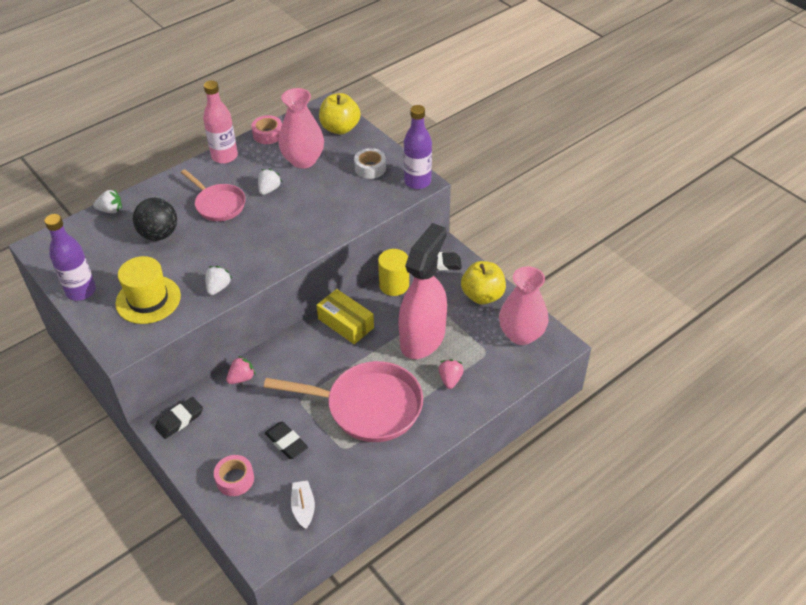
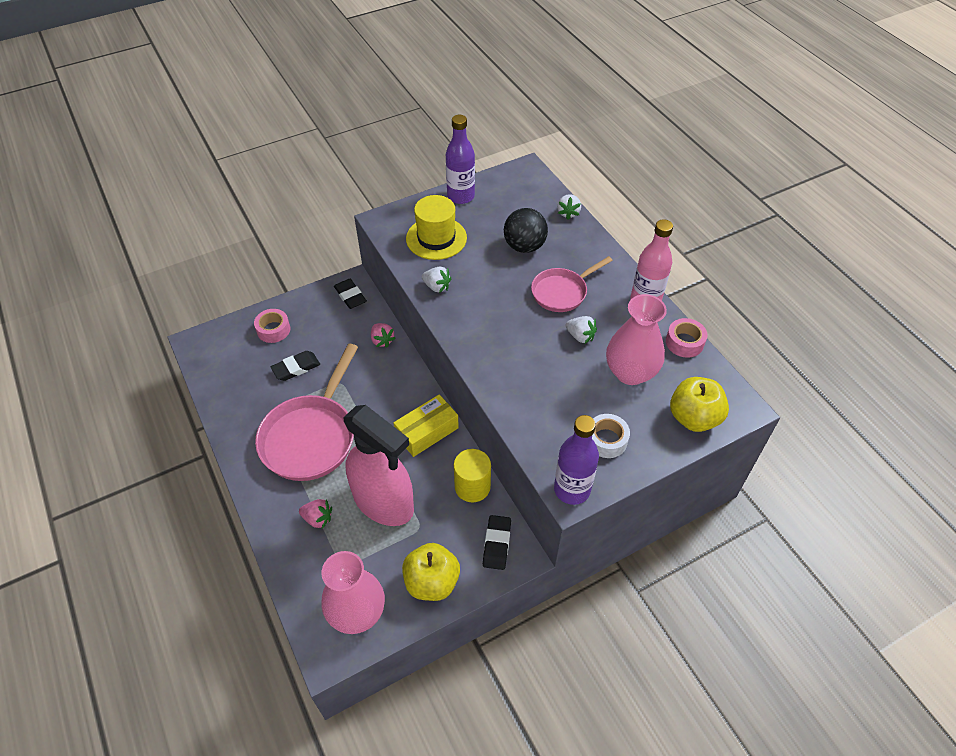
camera: 100 degrees right, 5 degrees up
white boat [291,480,315,529] -> none

